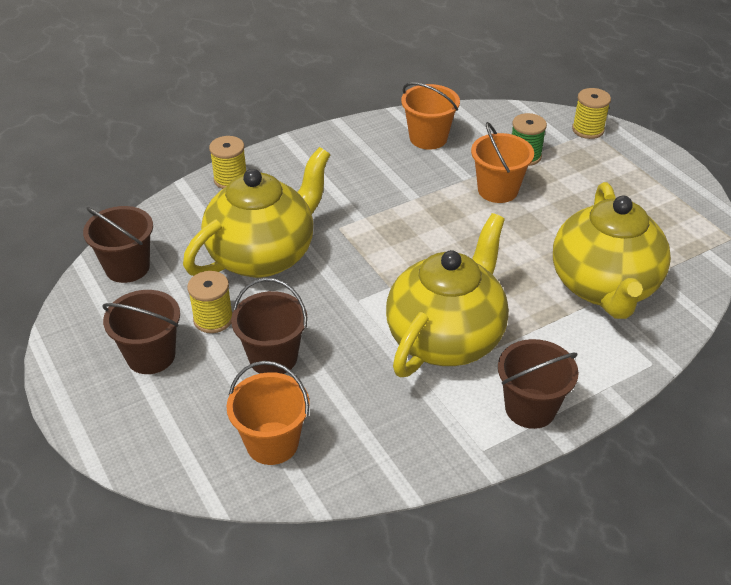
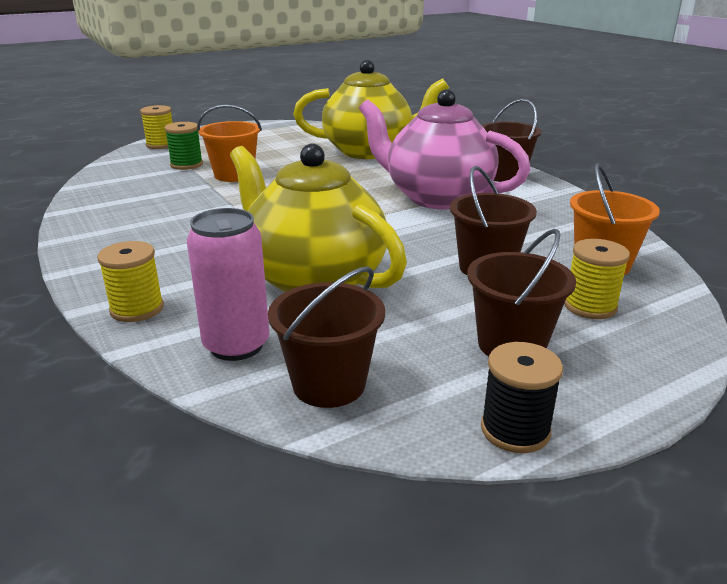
camera: 90 degrees left, 15 degrees down
yellow spool [187,271,233,333] -> yellow spool moved to [564,239,630,319]
yellow teapot [386,213,509,377] -> pink teapot [359,89,531,209]
orange bucket [401,82,460,150] -> none
none -> pink can [187,208,270,361]
none -> black spool [481,342,563,453]

